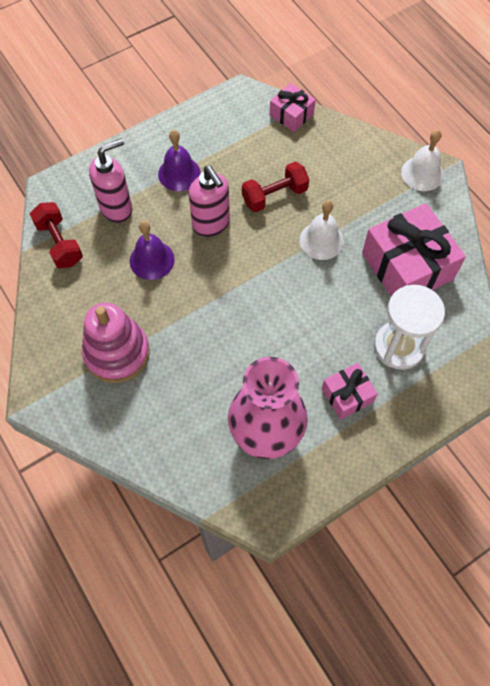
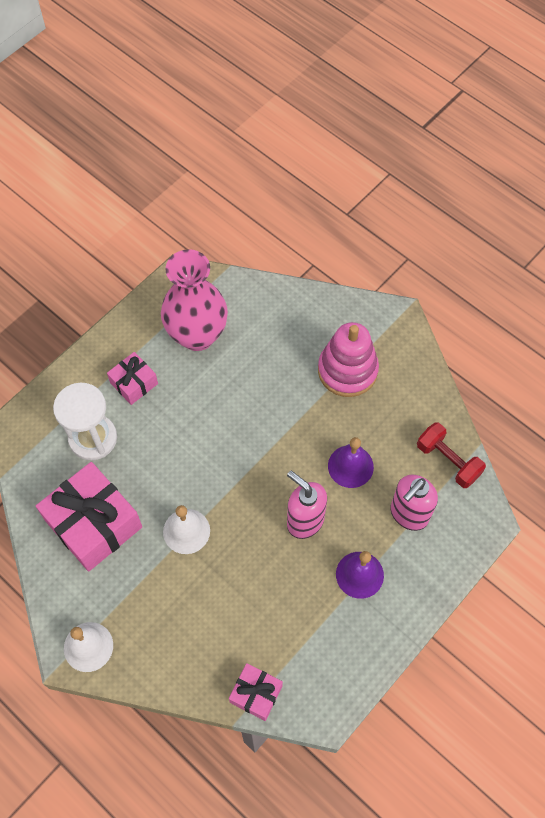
camera: 165 degrees right, 0 degrees up
red dumbbell [242,162,309,212] -> none

